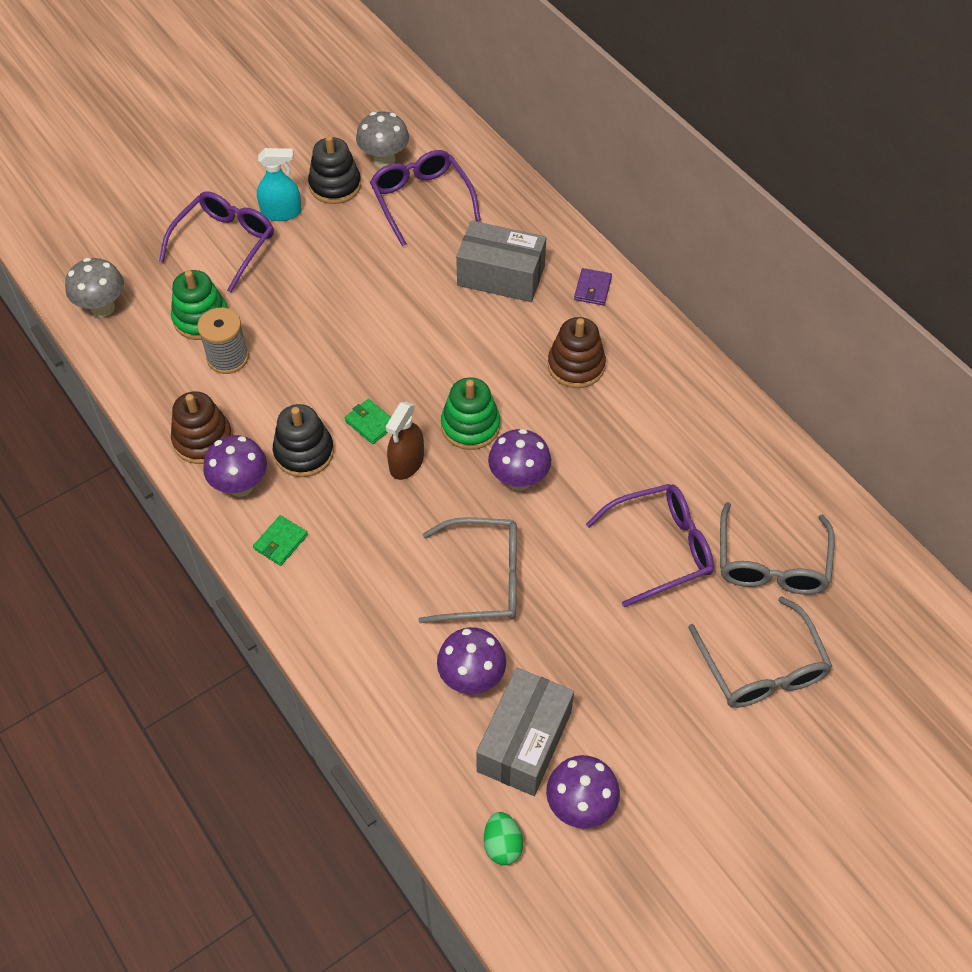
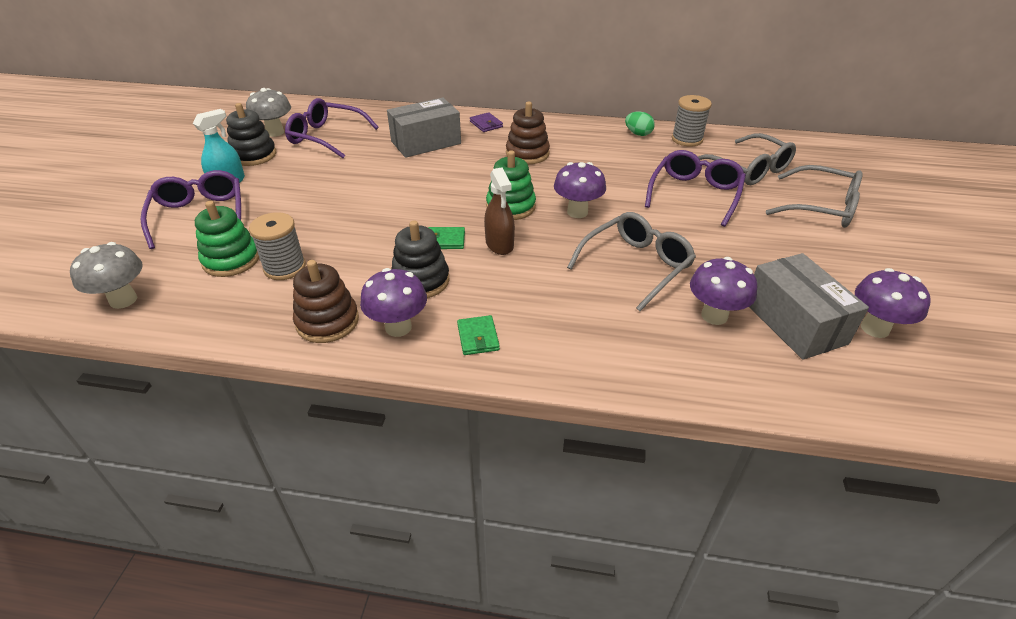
camera: 45 degrees left, 15 degrees down
green egg [484,812,523,865] -> green egg moved to [625,111,655,136]
none -> grey spool [672,95,712,147]

